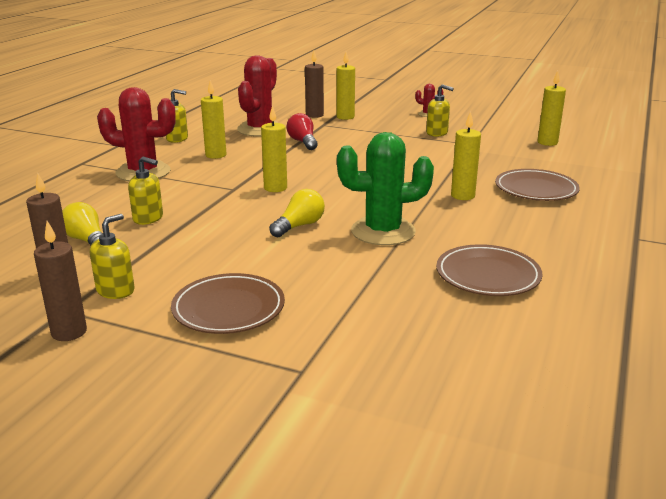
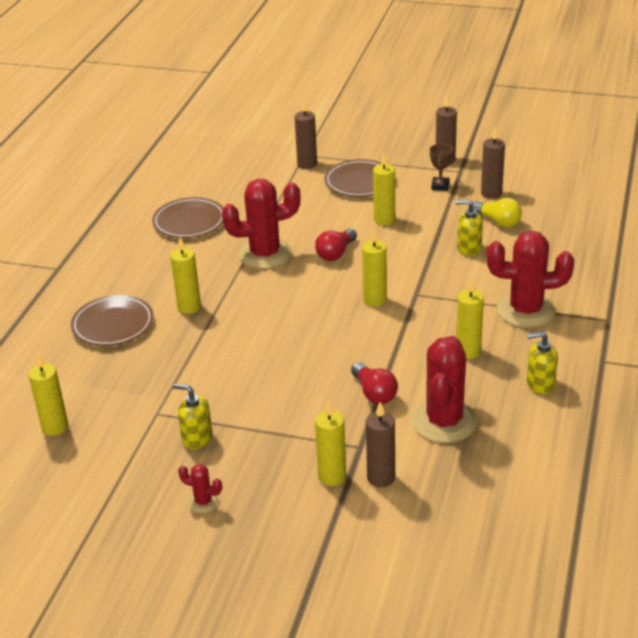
camera: 175 degrees right, 10 degrees up
yellow soap dispenser [90,214,135,299] -> brown trophy [430,144,453,191]
yellow light bulb [269,189,325,237] -> red light bulb [315,228,357,261]
green cactus [337,132,434,245] -> red cactus [222,179,301,269]
none -> brown candle [295,100,317,169]
none -> yellow candle [373,153,395,225]

